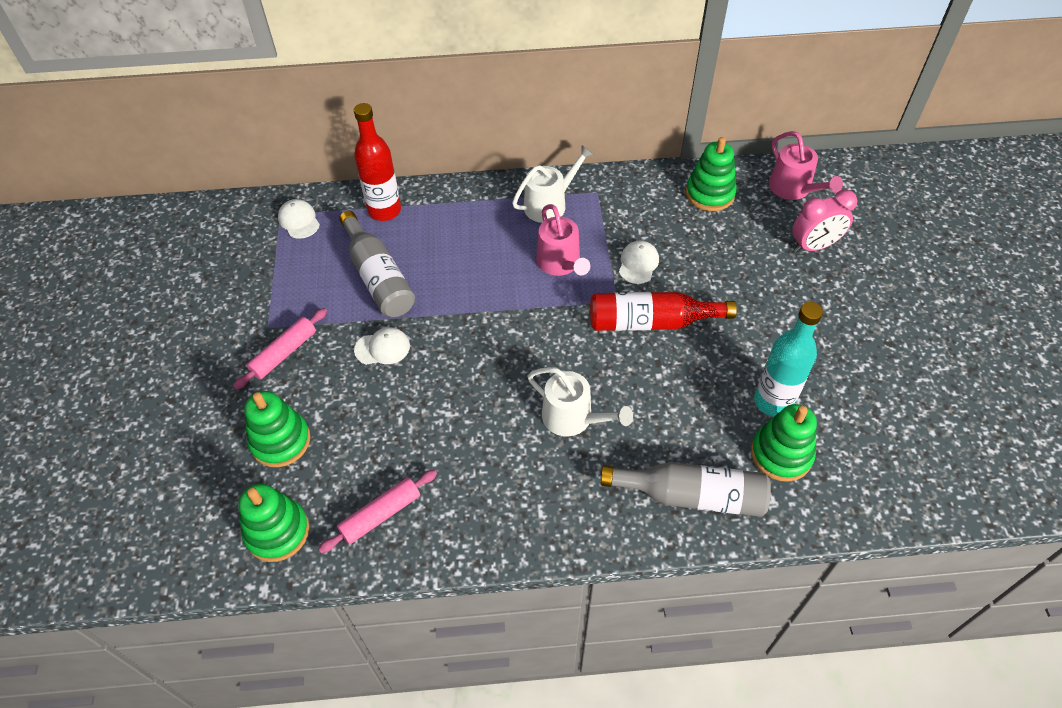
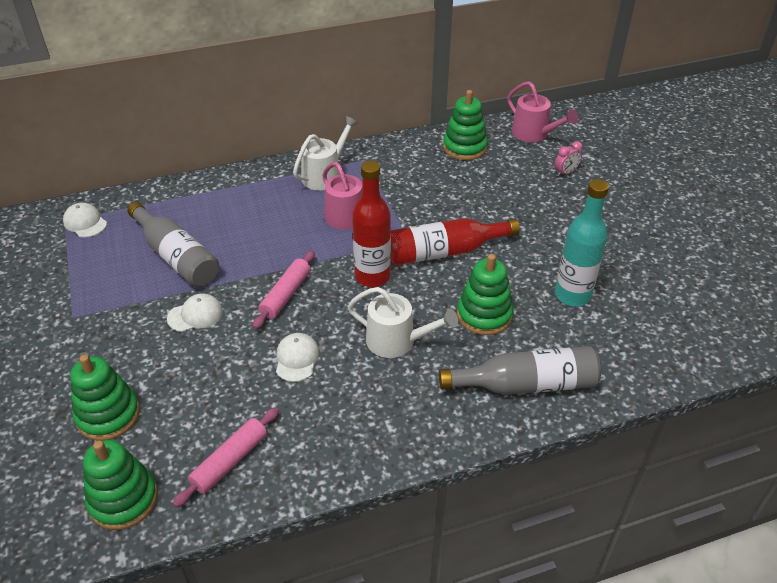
camera: 15 degrees left, 10 degrees down
pink rolling pin [233,308,327,390] -> pink rolling pin moved to [253,250,315,329]
red bottle [354,103,401,221] -> red bottle moved to [352,161,391,287]
white cap [619,240,659,284] -> white cap moved to [276,333,319,382]
green stacking toy [751,404,817,482] -> green stacking toy moved to [457,254,513,335]
pink clock [792,190,858,252] -> pink clock [555,141,583,177], size x0.56

